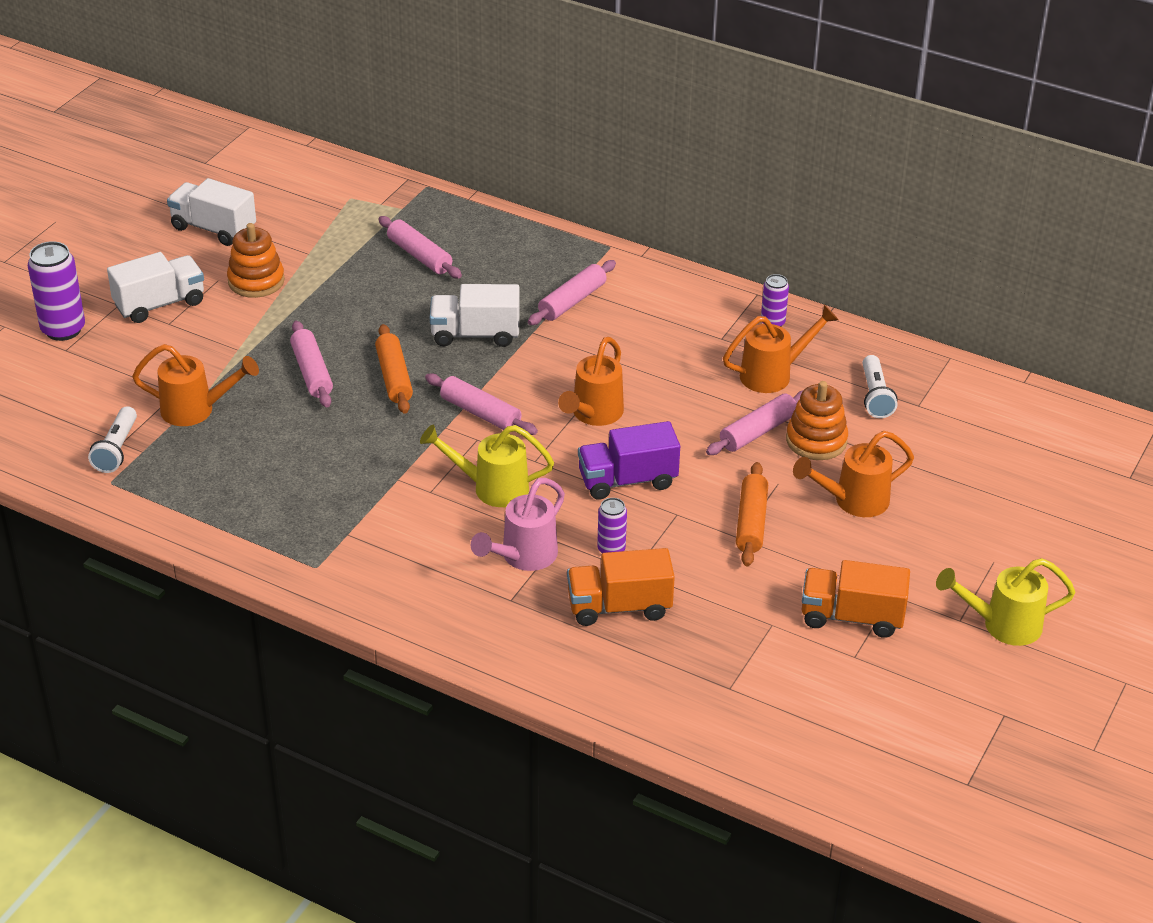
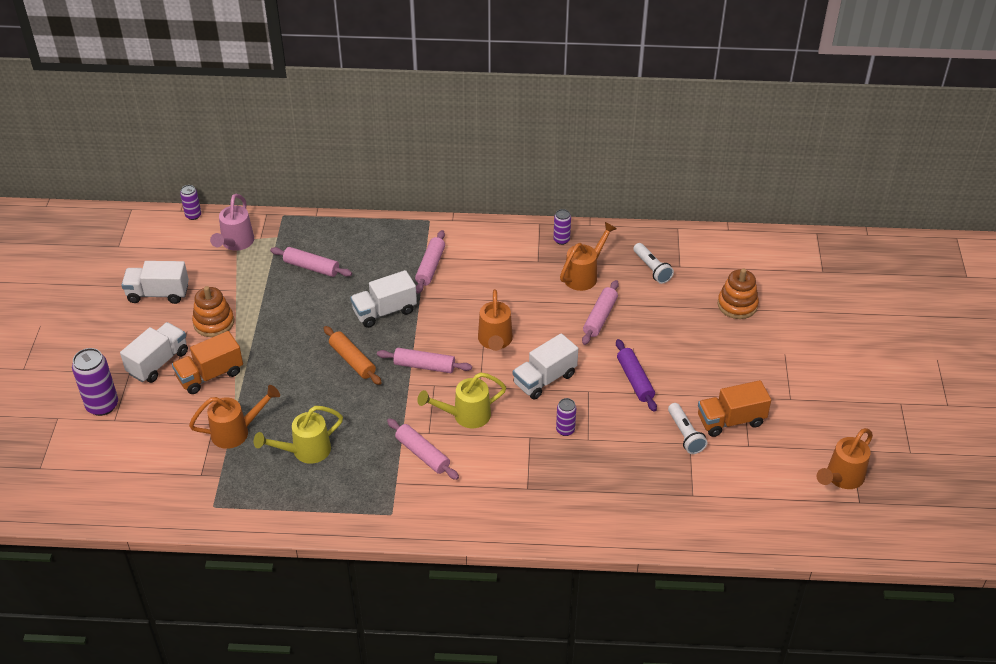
camera: 25 degrees left, 5 degrees up
white flashlight [88,406,137,473] -> white flashlight moved to [668,403,707,454]
pink rolling pin [290,321,333,407] -> pink rolling pin moved to [387,419,459,480]
pink watering can [471,478,565,571] -> pink watering can moved to [210,194,254,251]
orange truck [567,548,675,626] -> orange truck moved to [172,331,243,394]
purple truck [578,421,680,500] -> white truck [513,333,578,400]
orange rolling pin [736,462,768,567] -> purple rolling pin [616,339,657,412]
orange stacking toy [786,381,848,460] -> orange stacking toy moved to [718,268,759,319]
orange watering can [793,431,914,517] -> orange watering can moved to [817,428,873,489]
yellow watering can [936,558,1076,646] -> yellow watering can moved to [254,406,343,464]
none -> purple can [180,185,201,220]

